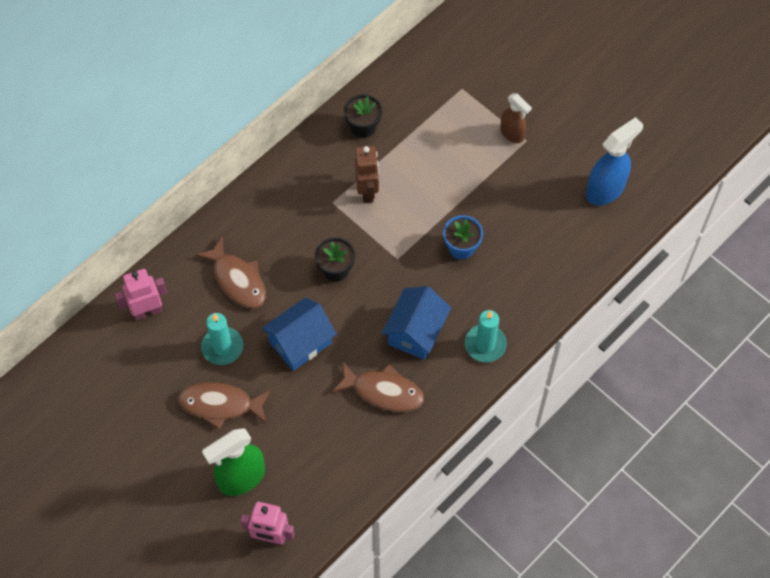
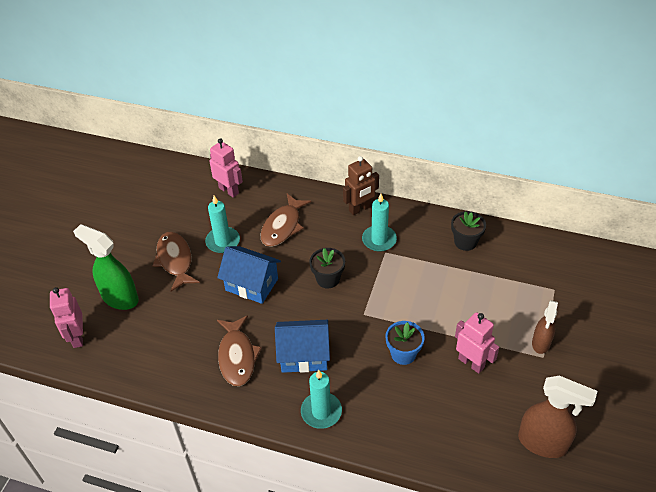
camera: 65 degrees right, 15 degrees down
brown robot [355,146,379,203] -> brown robot moved to [343,156,379,215]
blue spray bottle [586,117,643,205] -> brown spray bottle [518,376,597,458]
none -> turquoise candle [362,194,397,252]
none -> pink robot [455,312,499,373]

